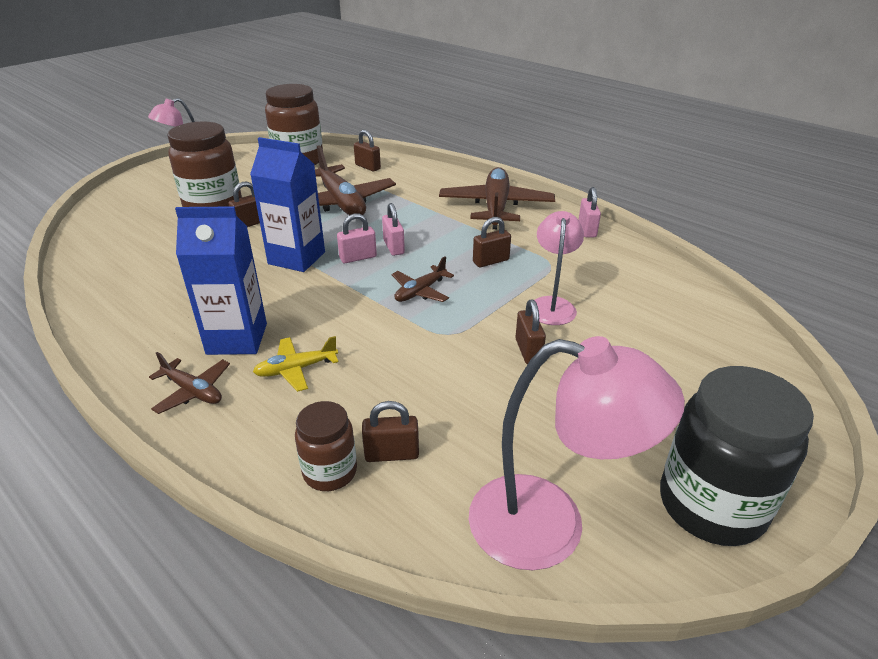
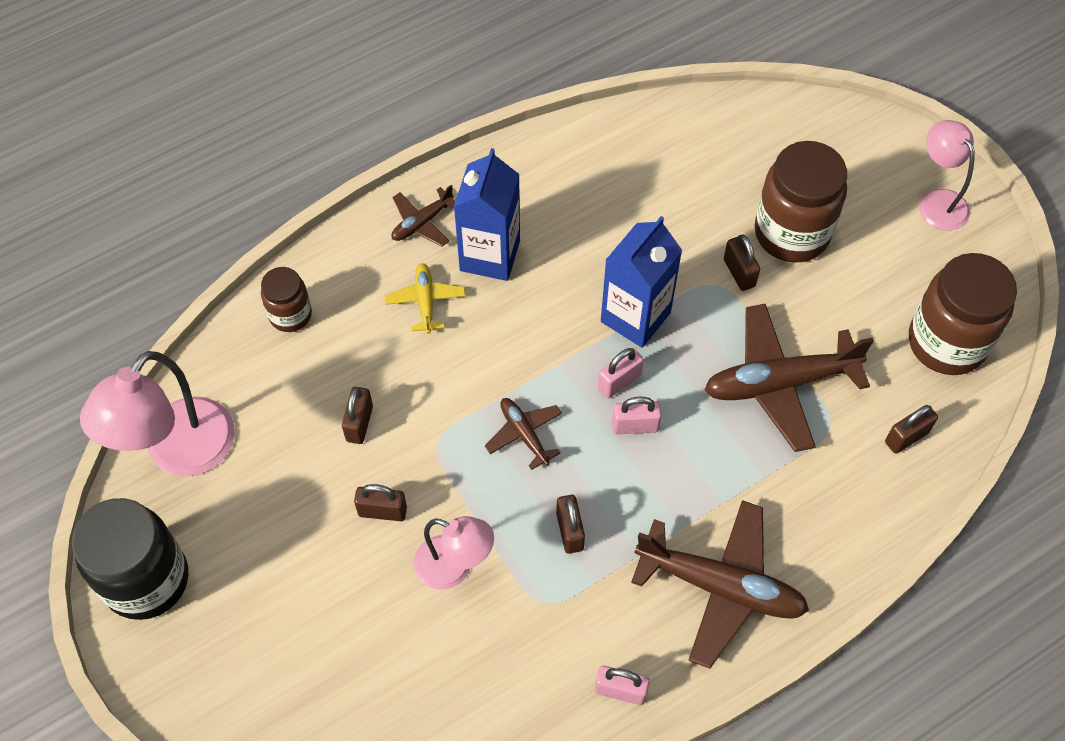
camera: 105 degrees right, 25 degrees up
pink padlock [337,214,377,263] -> pink padlock turned 60 degrees clockwise [598,348,644,398]
brown padlock [362,401,419,462] -> brown padlock moved to [342,387,373,444]

